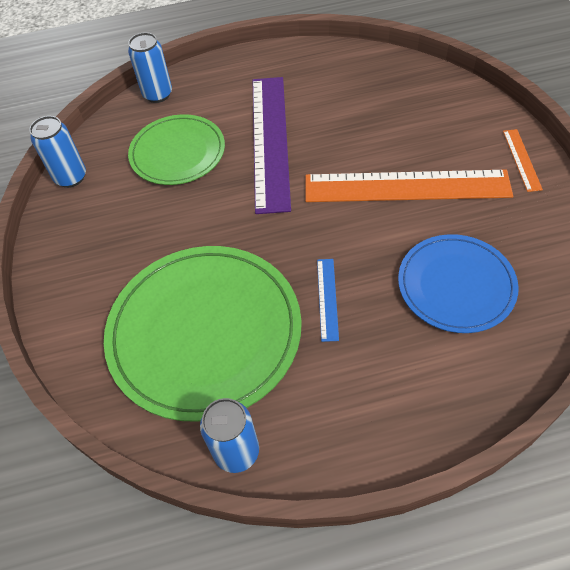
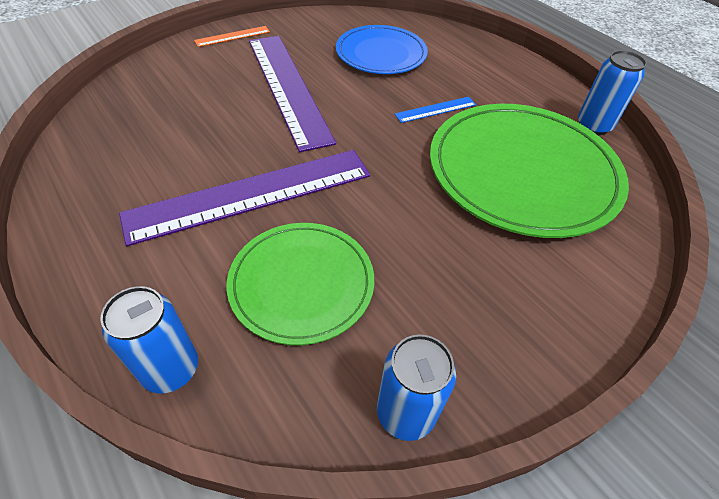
camera: 120 degrees left, 5 degrees down
orange ruler [305,170,513,202] -> purple ruler [249,36,336,152]

